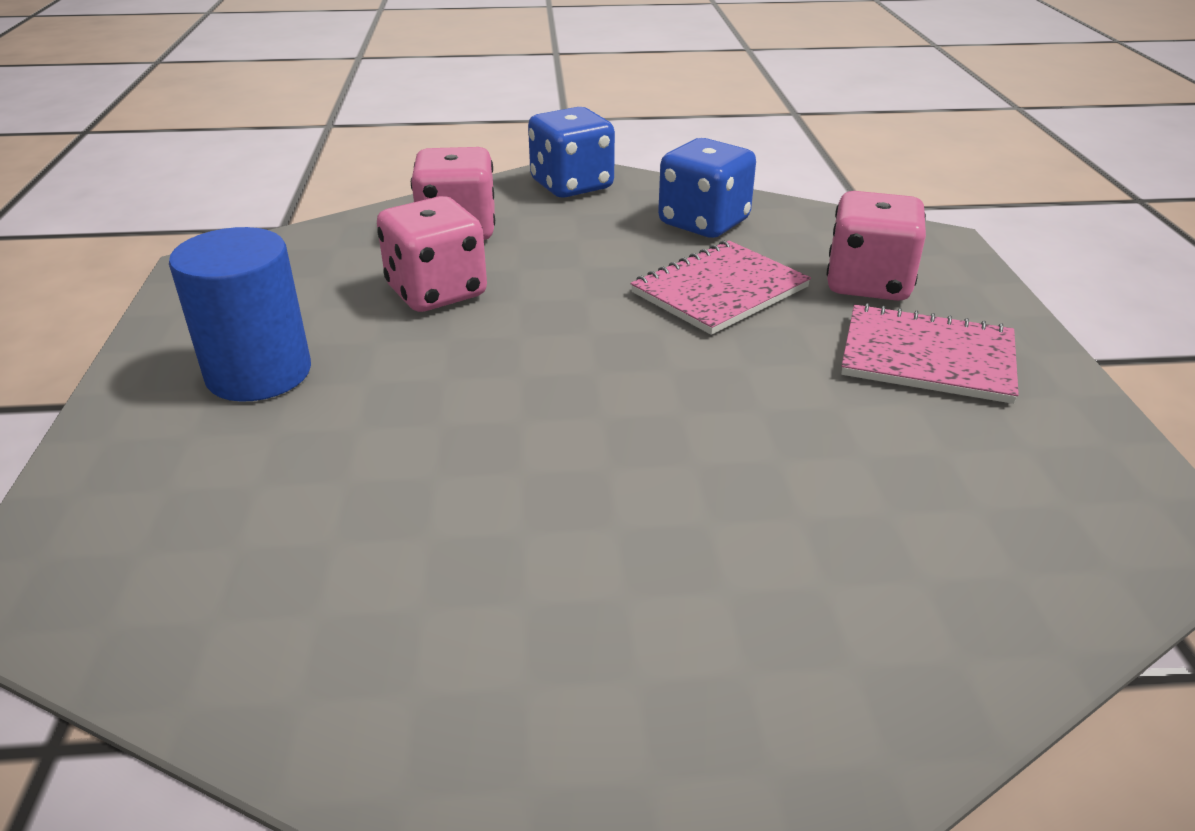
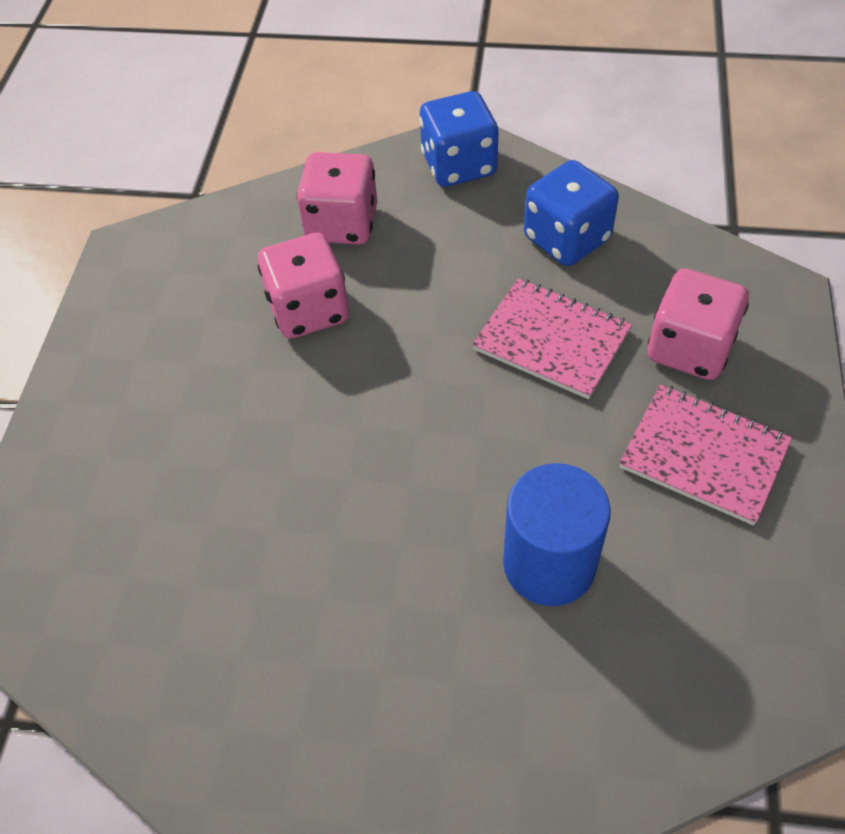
camera: 15 degrees right, 20 degrees up
blue cylinder [169,227,311,402] -> blue cylinder moved to [503,463,611,606]
pink notebook [631,240,811,335] -> pink notebook turned 60 degrees clockwise [472,278,632,399]

